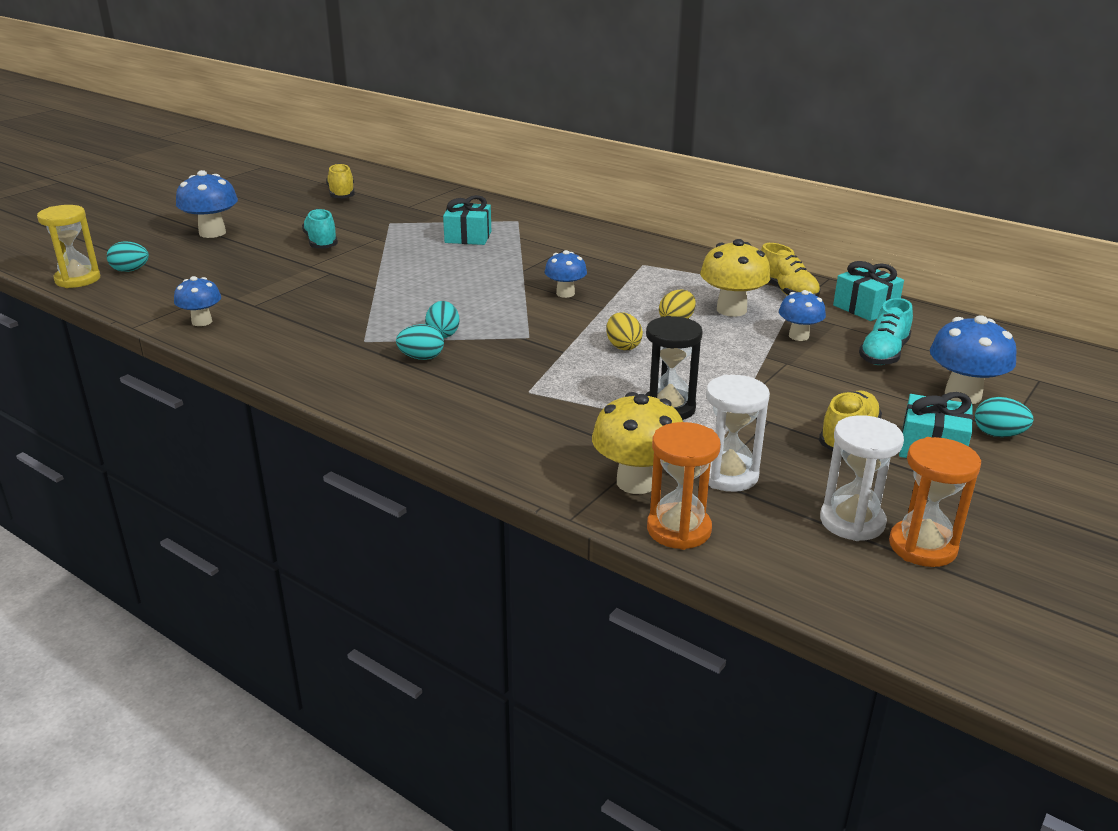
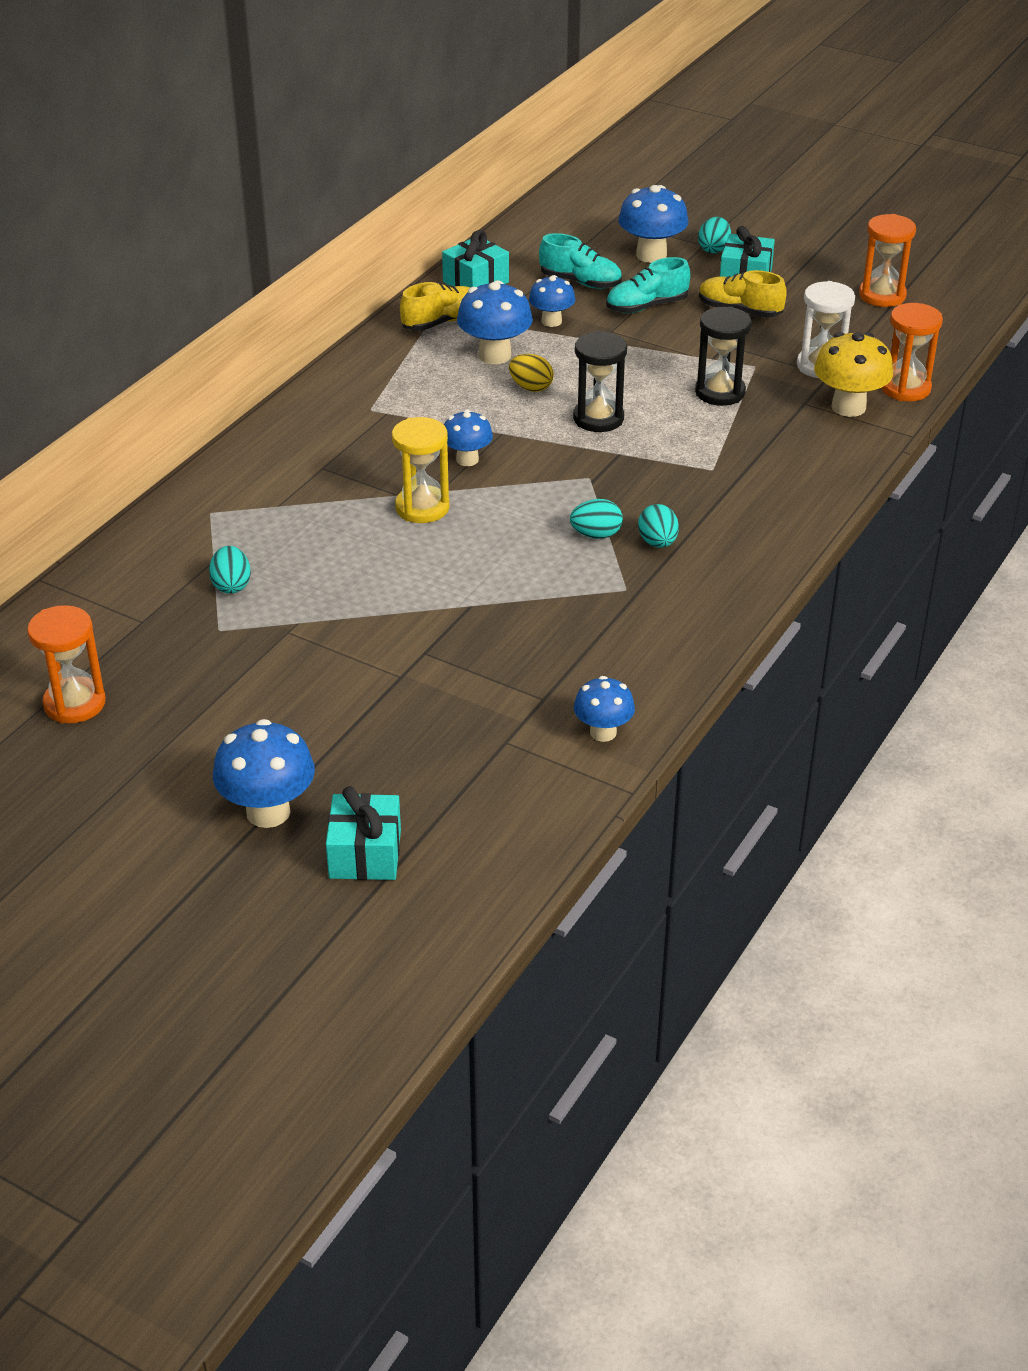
camera: 95 degrees left, 10 degrees up
yellow hourglass [37,205,100,288] -> yellow hourglass moved to [392,417,449,523]
turquoise egg [107,241,149,272] -> turquoise egg moved to [209,546,251,594]
turquoise shoe [302,208,338,249] -> turquoise shoe moved to [606,257,690,313]
yellow shoe [326,163,355,198] -> orange hourglass [27,605,106,723]
turquoise gift [443,195,491,245] -> turquoise gift moved to [326,786,401,880]
yellow egg [606,313,643,350] -> black hourglass [573,331,627,432]
yellow mushroom [700,239,771,317] -> blue mushroom [457,280,533,364]
white hourglass [820,415,904,541] -> none

